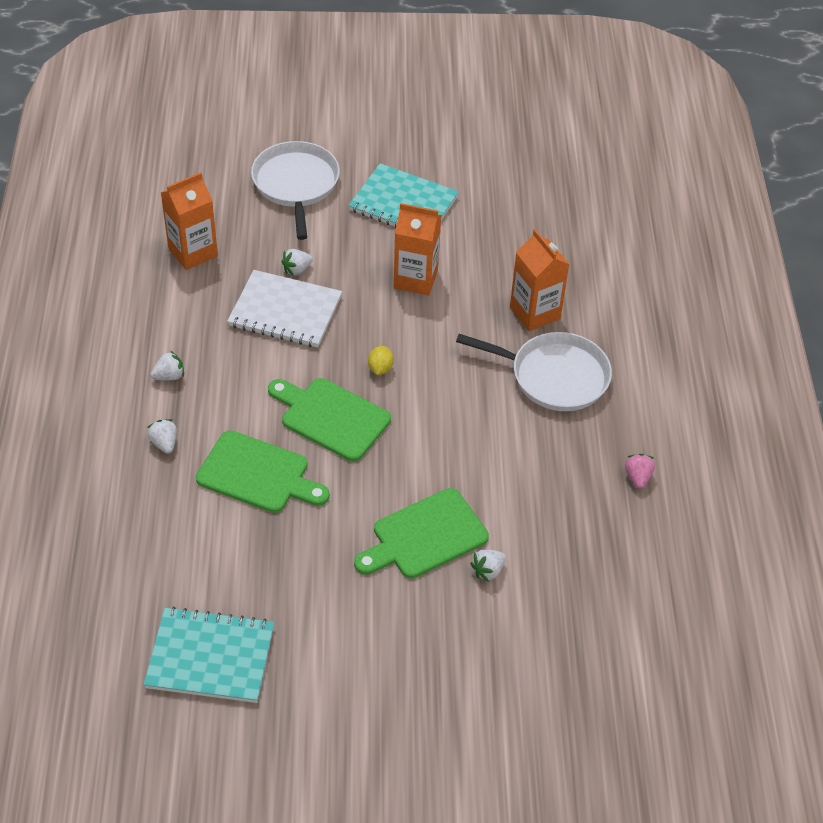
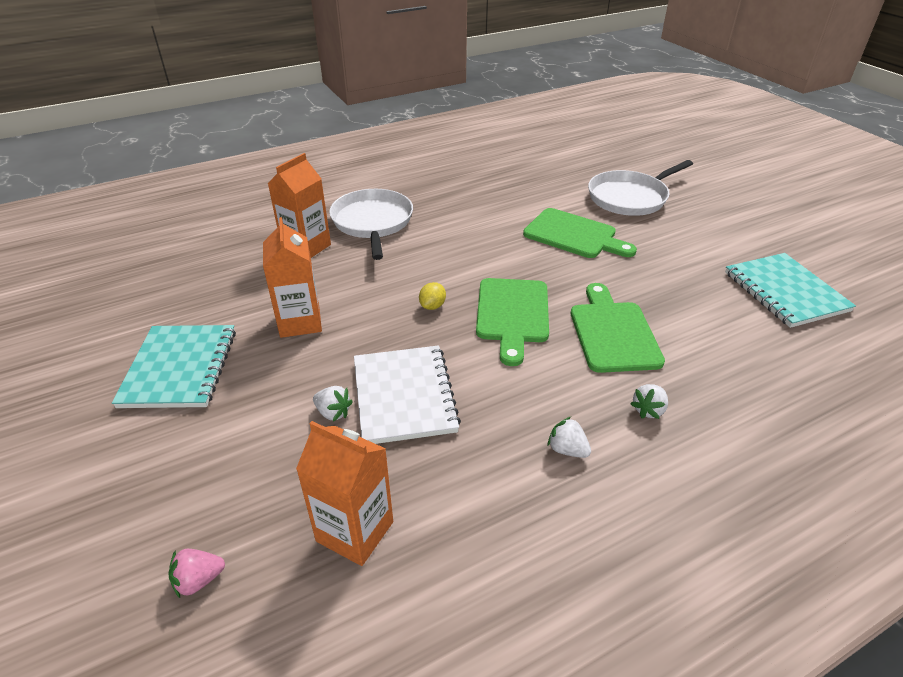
camera: 115 degrees left, 10 degrees down
white pan [251,141,340,240] -> white pan moved to [588,160,693,216]
yellow lemon [368,346,394,375] -> yellow lemon turned 45 degrees counterclockwise [419,282,446,310]
white strawberry [470,550,506,582] -> none
pink strawberry [625,454,655,489] -> pink strawberry moved to [169,549,225,598]

